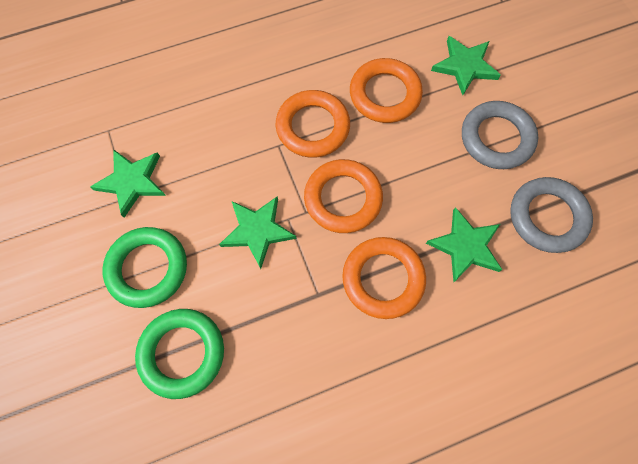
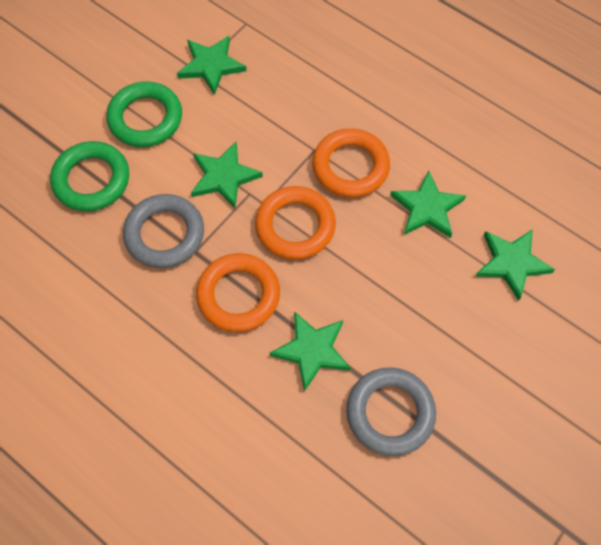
camera: 60 degrees right, 5 degrees down
orange ring [350,58,423,123] -> green star [390,170,466,238]
grey ring [462,101,538,169] -> grey ring moved to [123,194,204,268]

